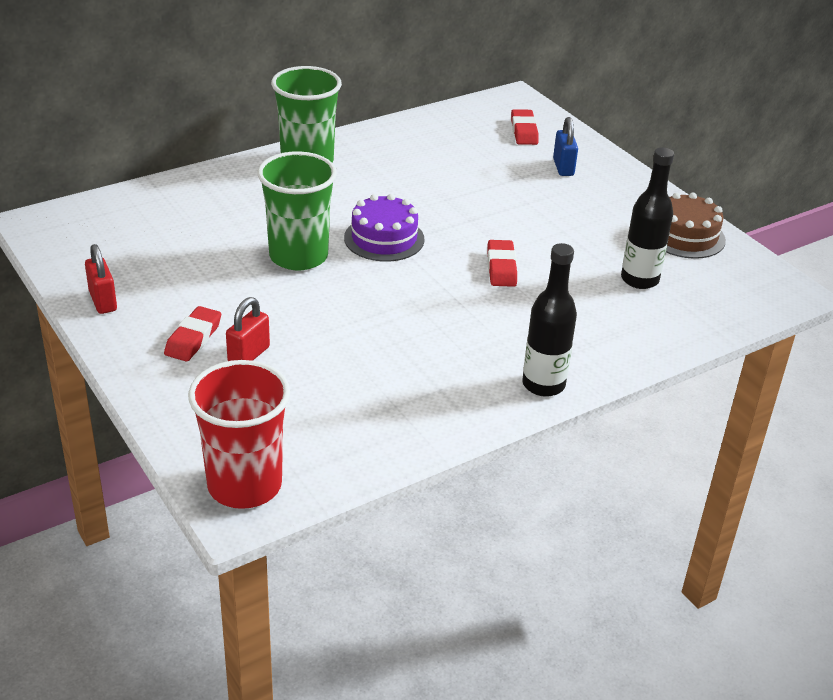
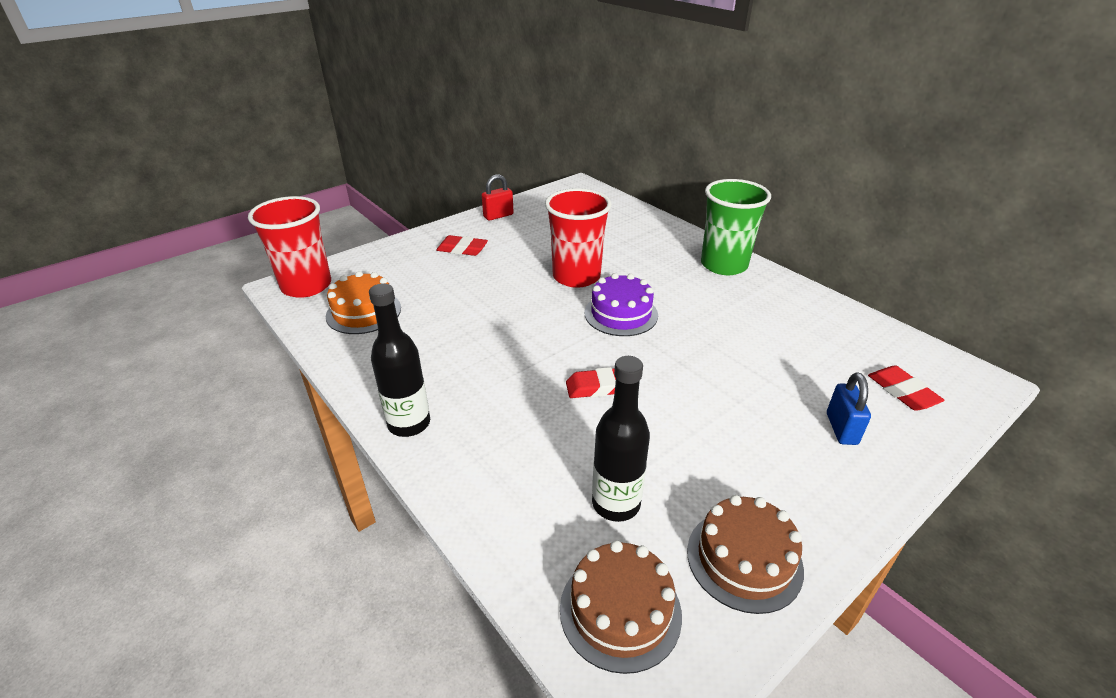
camera: 85 degrees right, 0 degrees up
red padlock [226,297,270,361] -> none
green cup [258,151,337,270] -> red cup [545,188,612,288]
red eraser [511,109,539,145] -> red eraser turned 75 degrees clockwise [868,365,945,411]
blue padlock [553,117,578,176] -> blue padlock turned 75 degrees counterclockwise [827,372,871,445]
none -> orange cake [326,271,401,334]
none -> brown cake [560,540,682,674]

